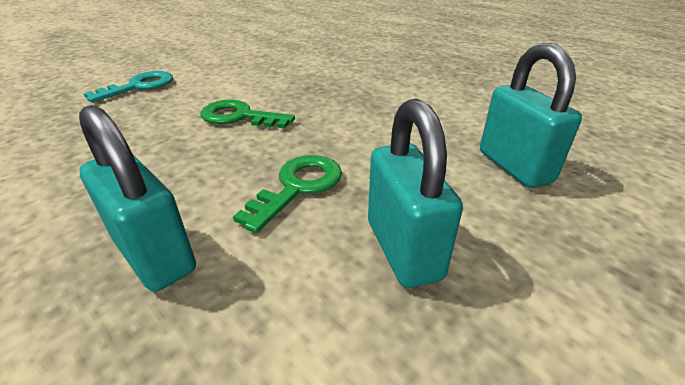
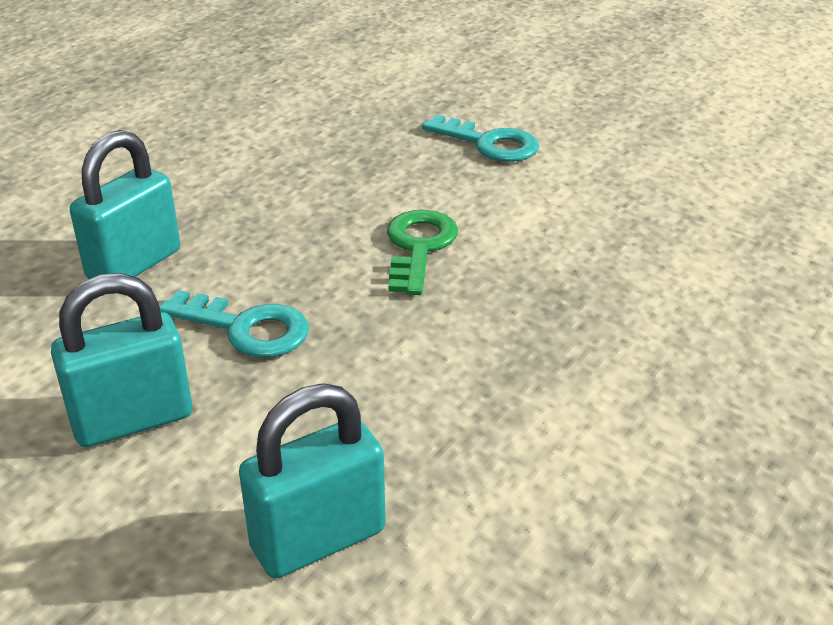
camera: 80 degrees right, 0 degrees up
green key [233,155,342,233] -> turquoise key [160,290,309,357]

